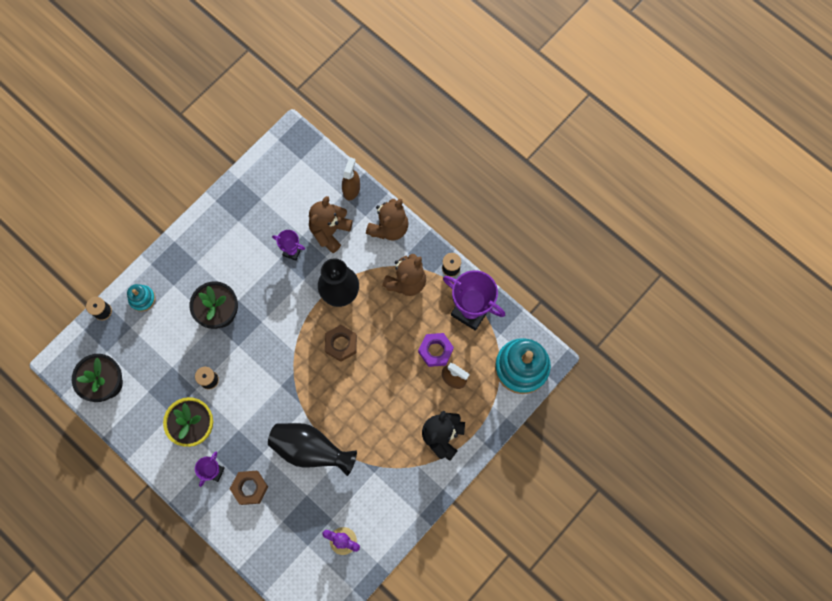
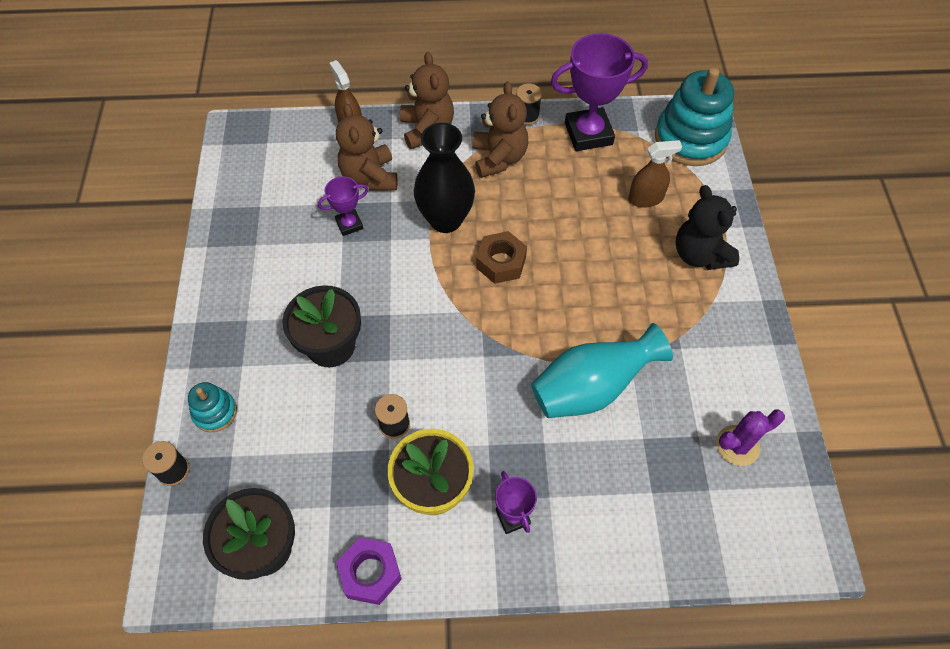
camera: 45 degrees left, 15 degrees down
brown nut [230,471,268,505] -> none
black vase [268,423,357,476] -> turquoise vase [531,323,673,418]
purple nut [418,333,454,367] -> purple nut moved to [336,537,402,605]

